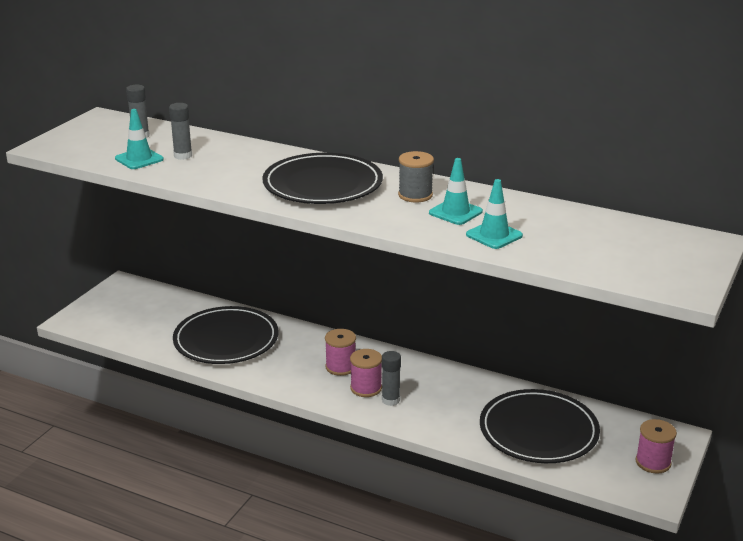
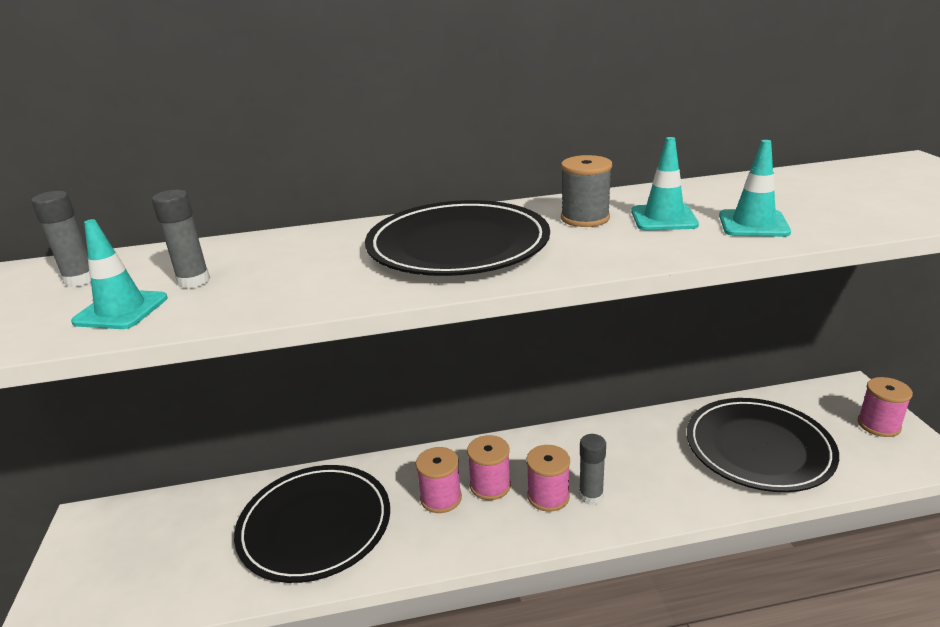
camera: 35 degrees left, 0 degrees up
none -> pink spool [416,447,462,513]

